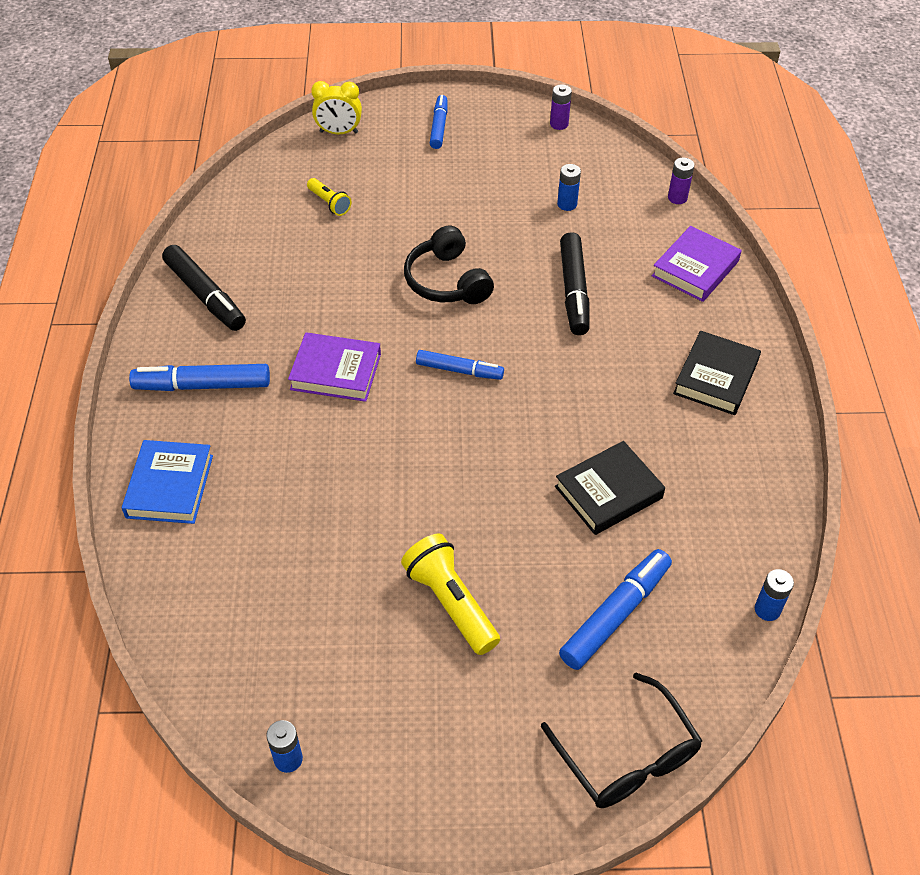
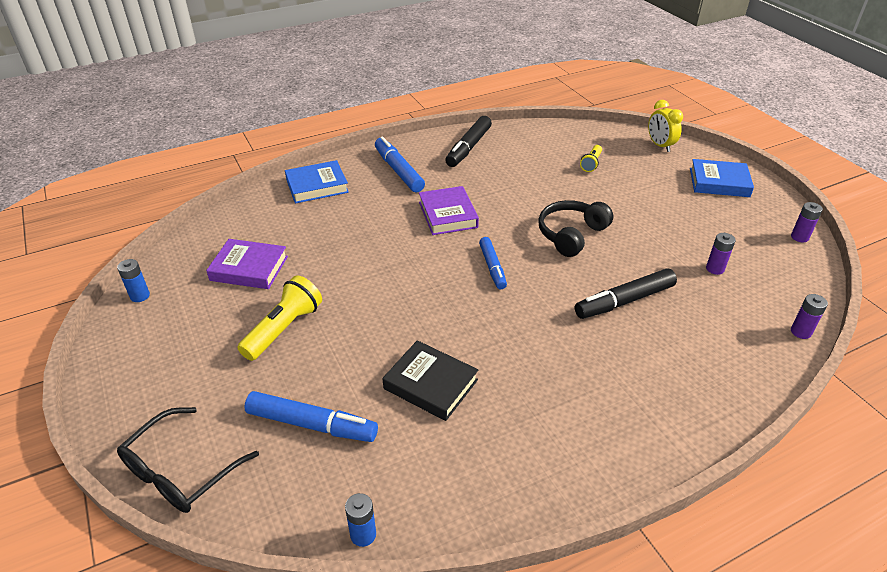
camera: 65 degrees right, 10 degrees down
blue marker [430,95,448,149] -> blue book [690,159,754,197]
blue battery [557,164,581,211] -> purple battery [706,233,736,275]
purple book [652,226,741,302] -> purple book moved to [206,239,288,289]
black book [673,331,761,415] -> none

